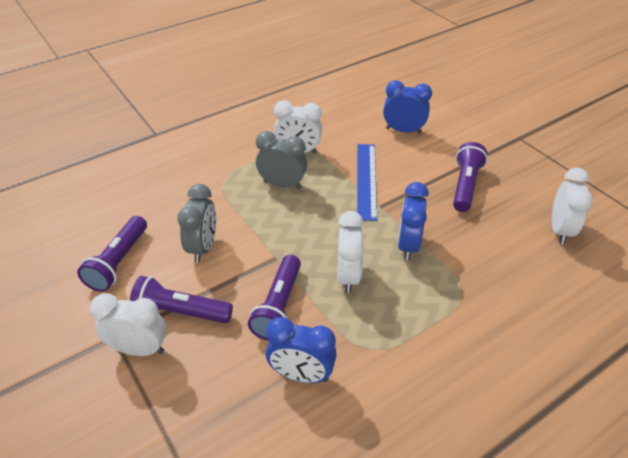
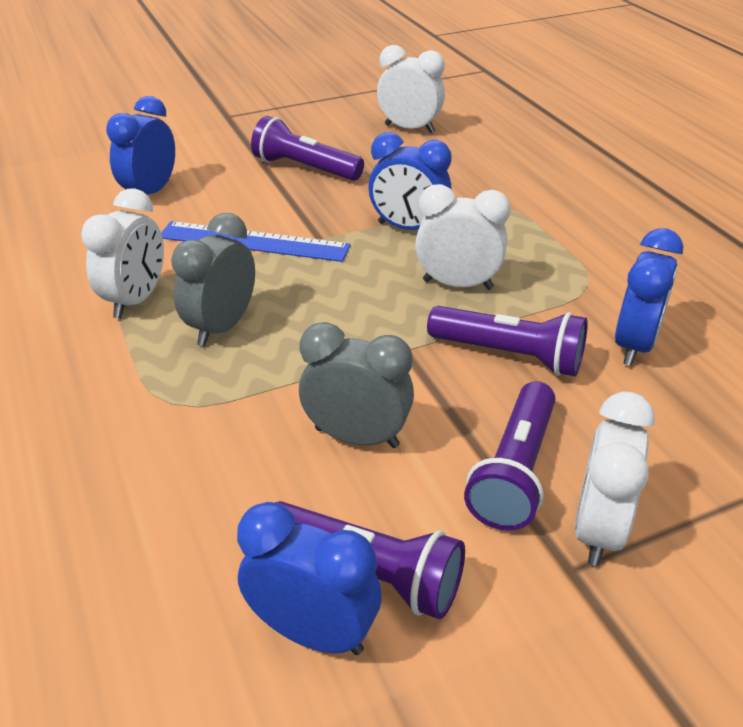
camera: 80 degrees left, 5 degrees down
none -> blue clock [237,502,382,655]

